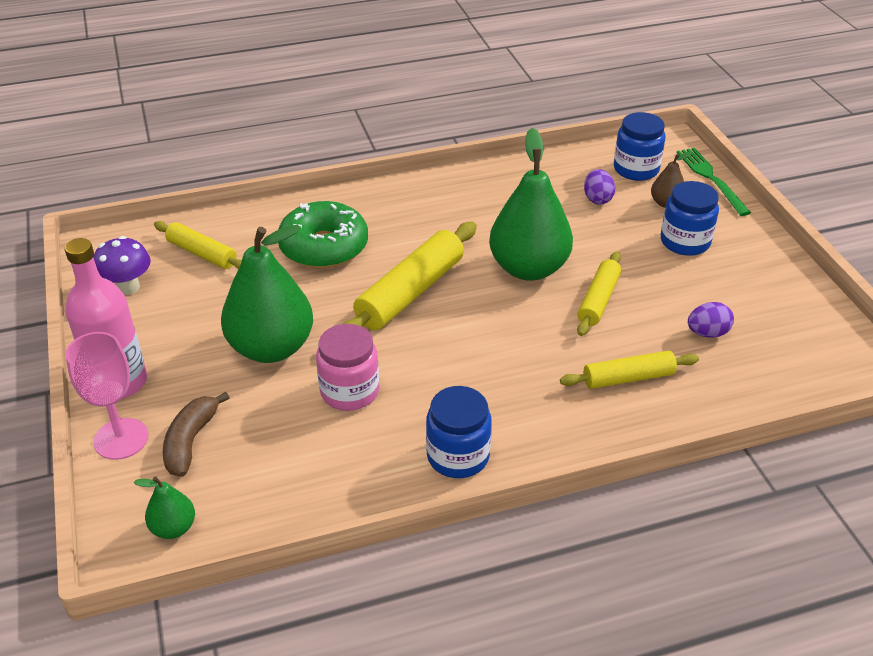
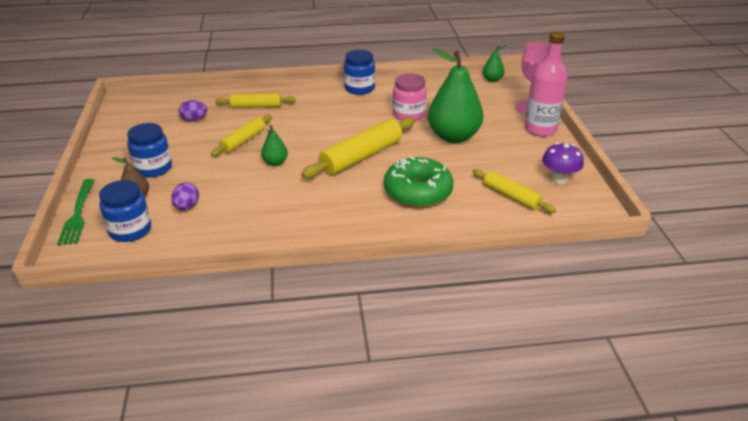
camera: 170 degrees left, 5 degrees down
brown banana [163,392,230,477] -> none
green pear [489,128,573,281] -> green pear [261,125,288,166], size x0.46

